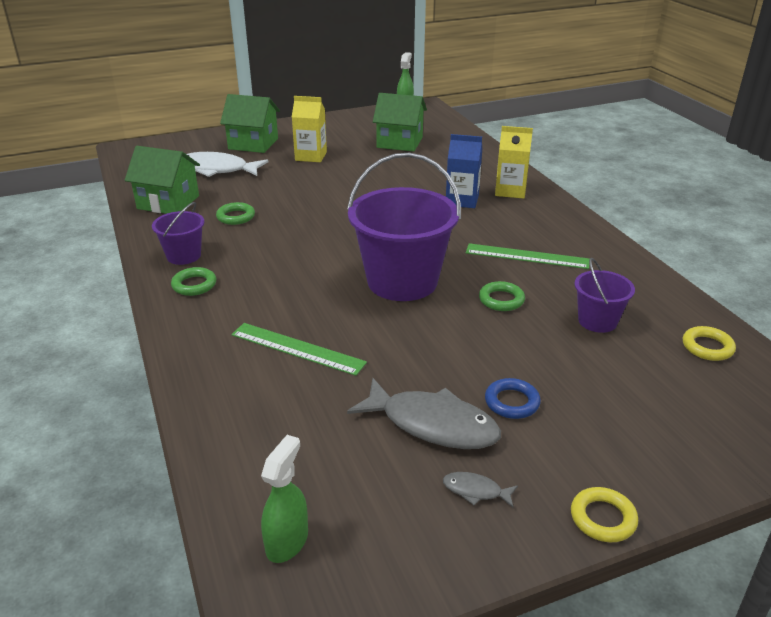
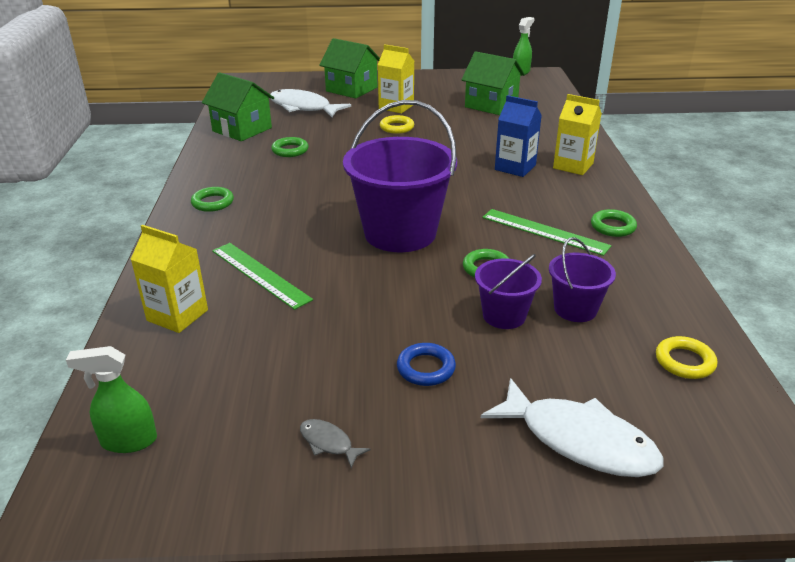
camera: 20 degrees right, 0 degrees up
purple bucket [152,202,205,265] -> purple bucket moved to [475,254,542,329]
green spray bottle [261,435,308,563] -> green spray bottle turned 135 degrees counterclockwise [66,346,157,453]
grey fish [347,378,501,449] -> none
yellow ring [571,487,638,542] -> yellow ring moved to [380,115,414,134]
none -> yellow carton [130,225,208,333]
none -> white fish [481,378,663,477]
none -> green ring [591,209,637,237]

